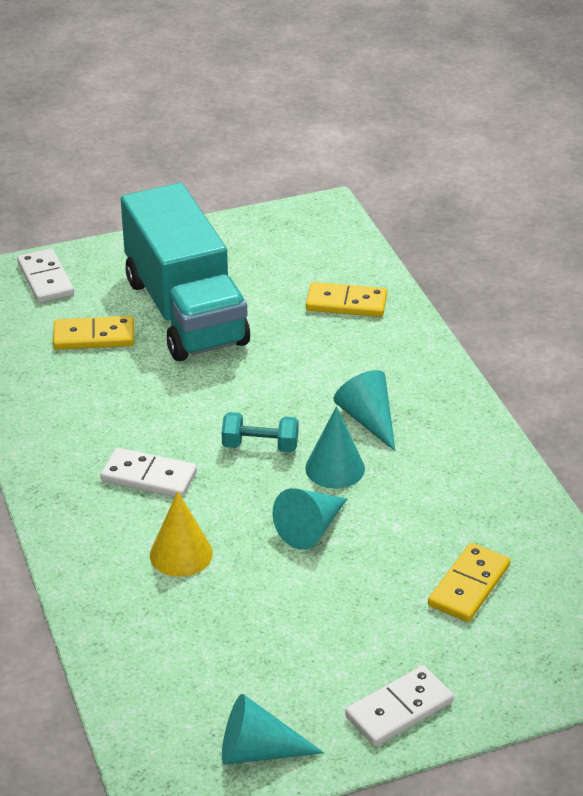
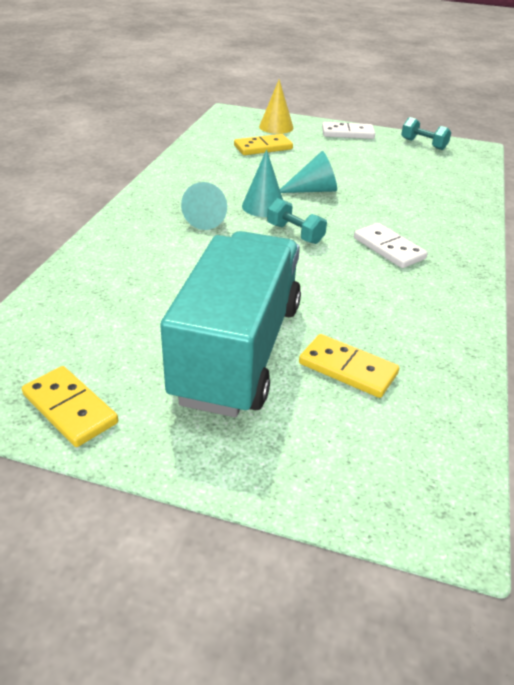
camera: 145 degrees left, 0 degrees up
white domino [17,248,74,303] -> none
yellow cone [150,491,213,577] -> yellow cone moved to [259,79,293,134]
turquoise cone [222,694,324,764] -> turquoise dumbbell [401,117,451,150]
yellow domino [306,282,387,317] -> yellow domino moved to [22,366,118,447]

